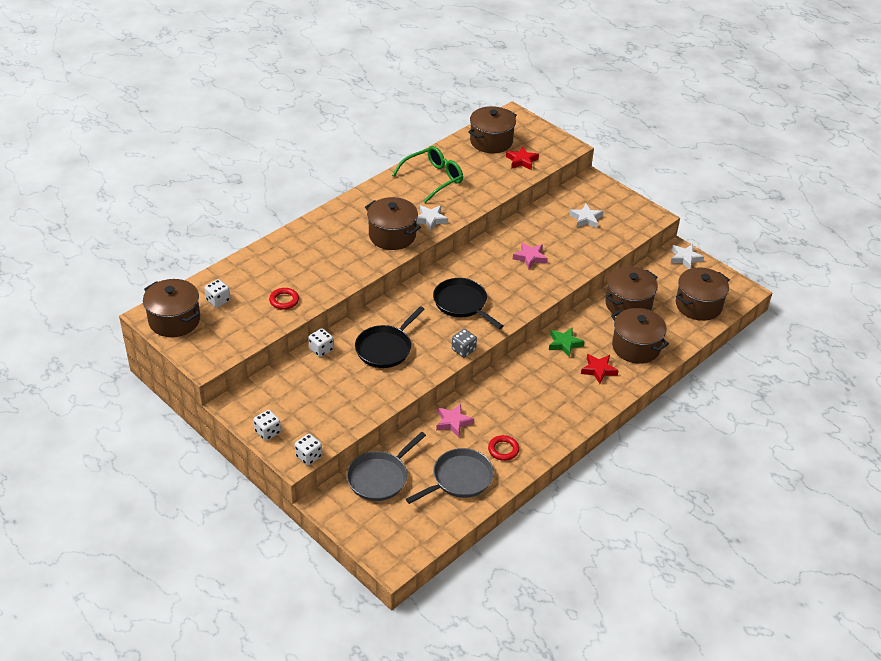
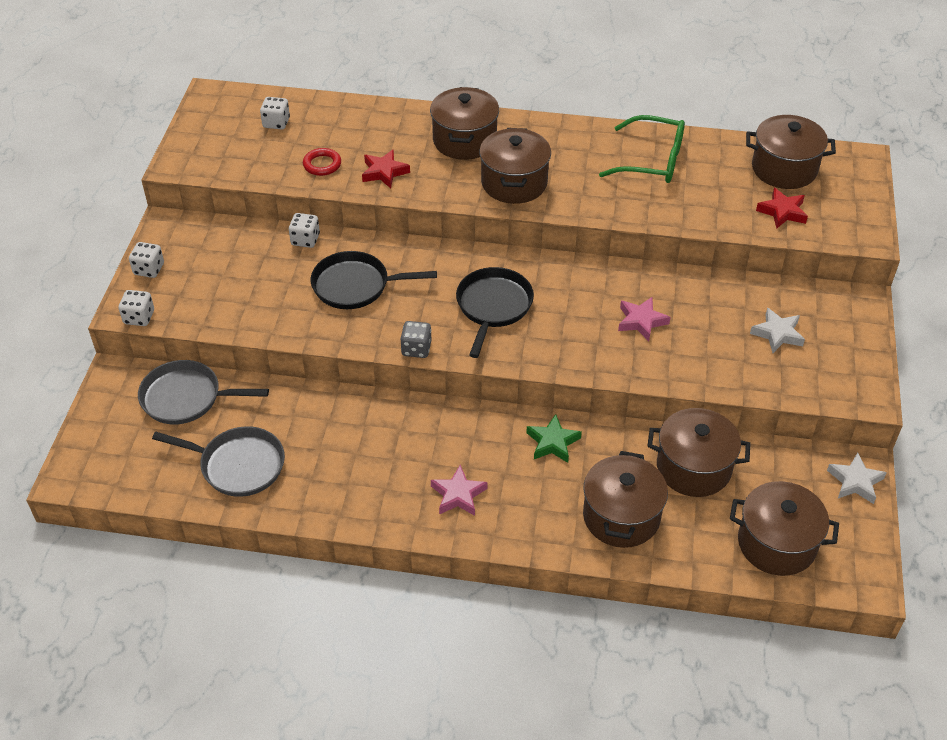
camera: 55 degrees right, 5 degrees up
brown pot [143,279,200,337] -> brown pot moved to [430,87,499,160]
white star [416,205,448,231] -> none
pink star [436,404,474,437] -> pink star moved to [431,465,487,516]
red ring [488,435,519,461] -> none
red star [581,354,619,384] -> red star moved to [362,149,410,188]

